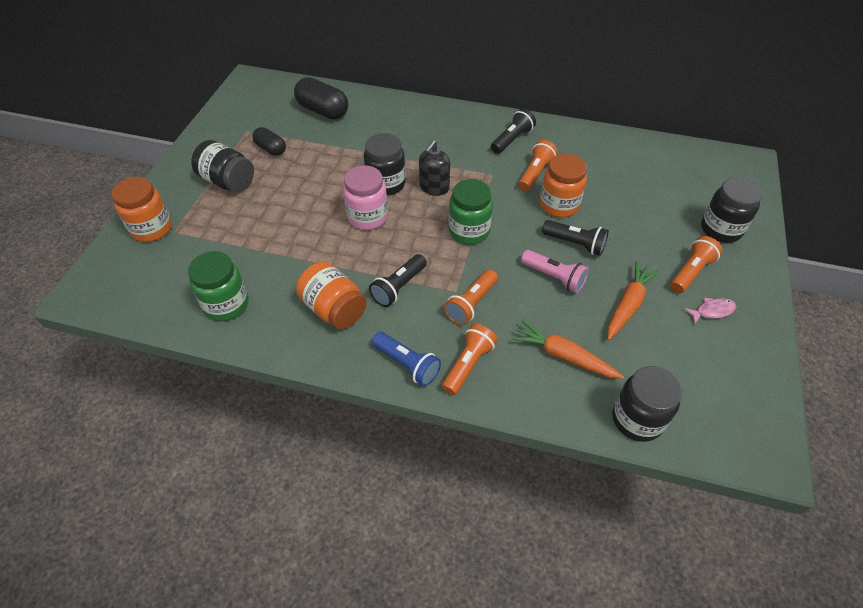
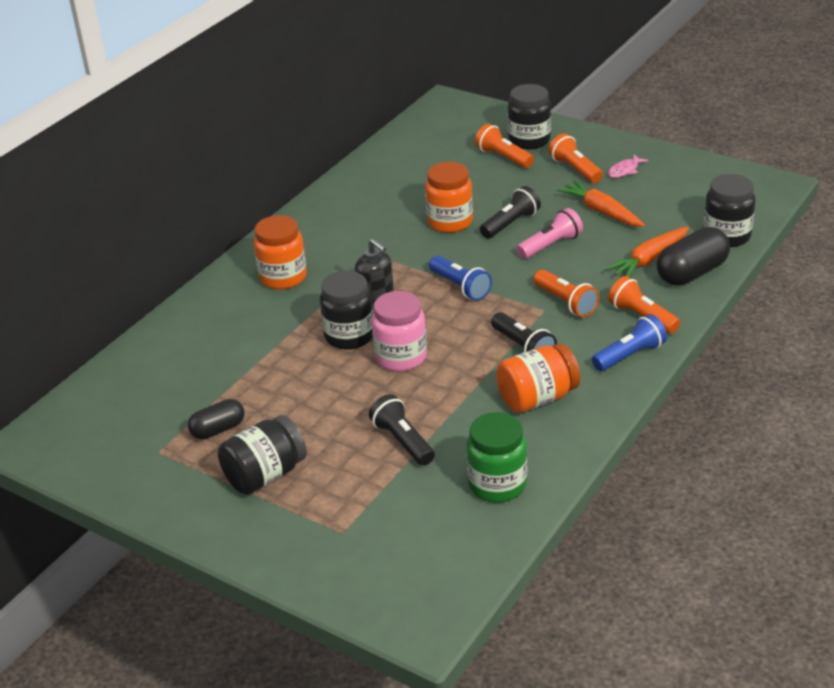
camera: 70 degrees left, 15 degrees down
orange jar [112,177,172,242] -> orange jar moved to [254,215,307,290]
black capsule [294,77,348,119] -> black capsule moved to [657,227,730,286]
green jar [448,179,493,245] -> blue flashlight [429,256,492,301]
black flashlight [491,109,536,154] -> black flashlight moved to [369,394,435,466]
orange flashlight [518,140,558,191] -> orange flashlight moved to [475,124,534,168]
pink fish [684,298,737,323] -> pink fish turned 135 degrees counterclockwise [608,154,649,178]

